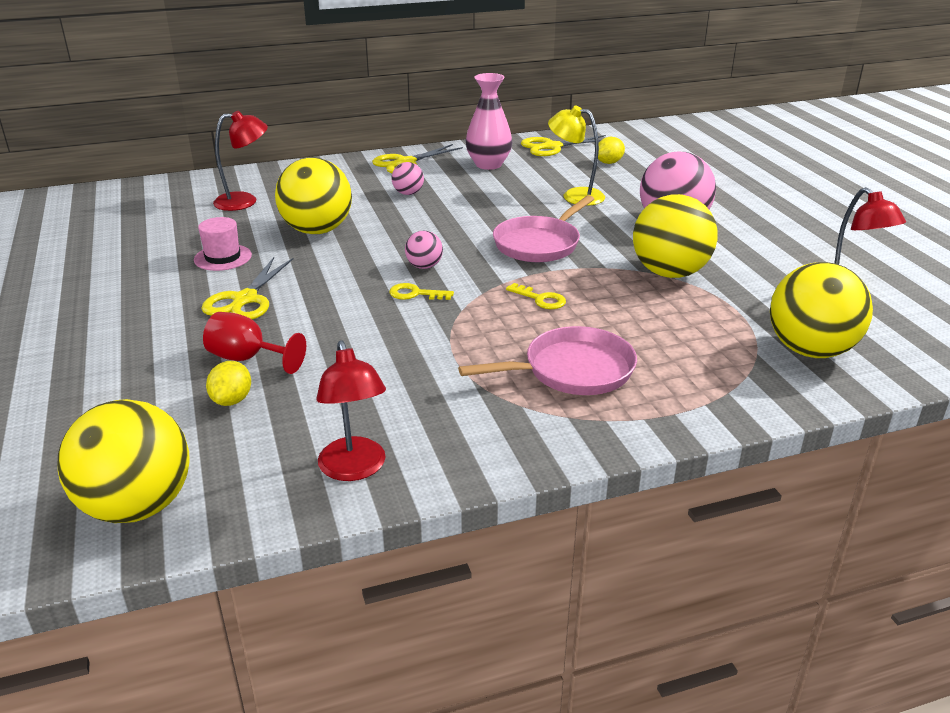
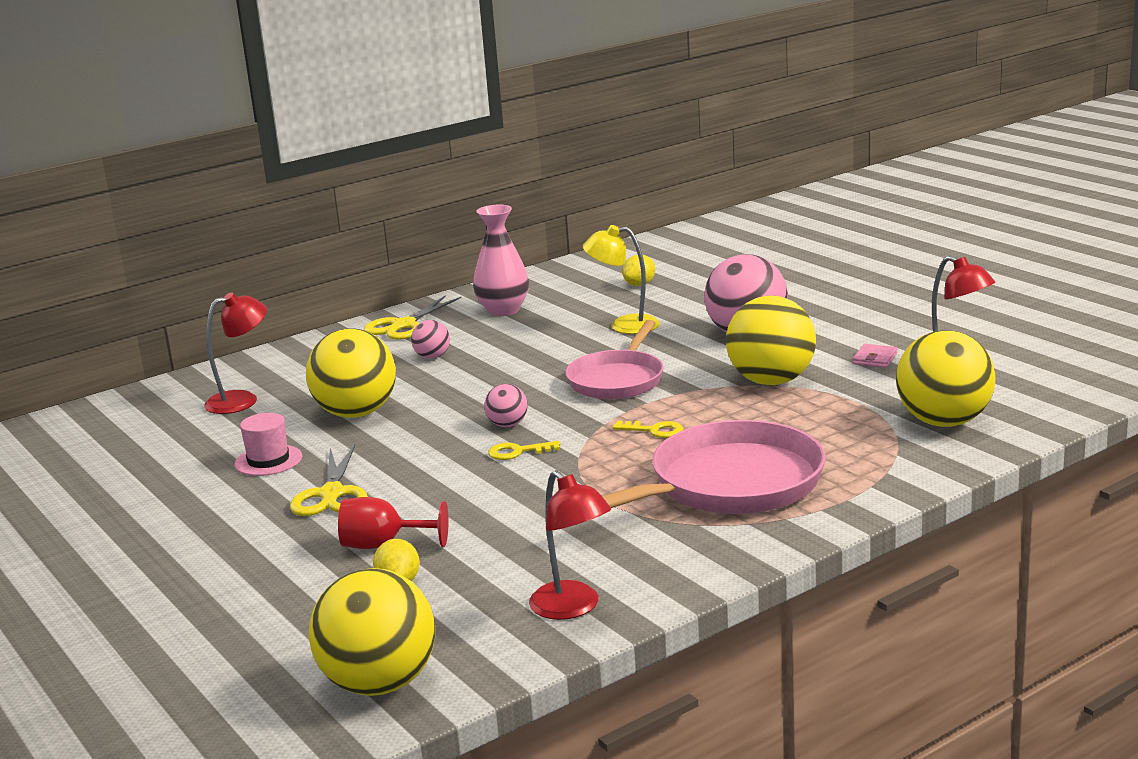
camera: 15 degrees left, 10 degrees down
pink pan [458,326,637,395] -> pink pan [602,420,826,514], size x1.50
yellow scissors [521,135,606,156] -> none
none -> pink wallet [853,344,897,368]

